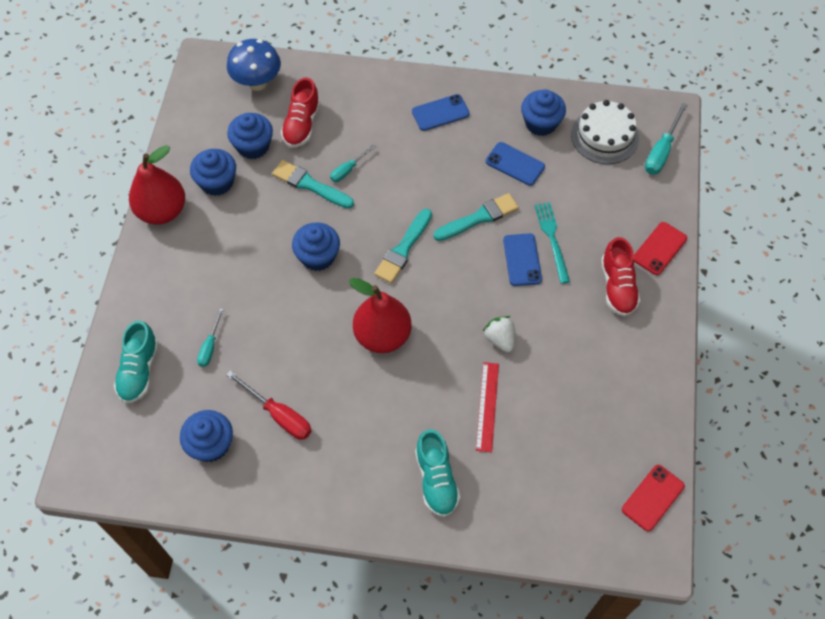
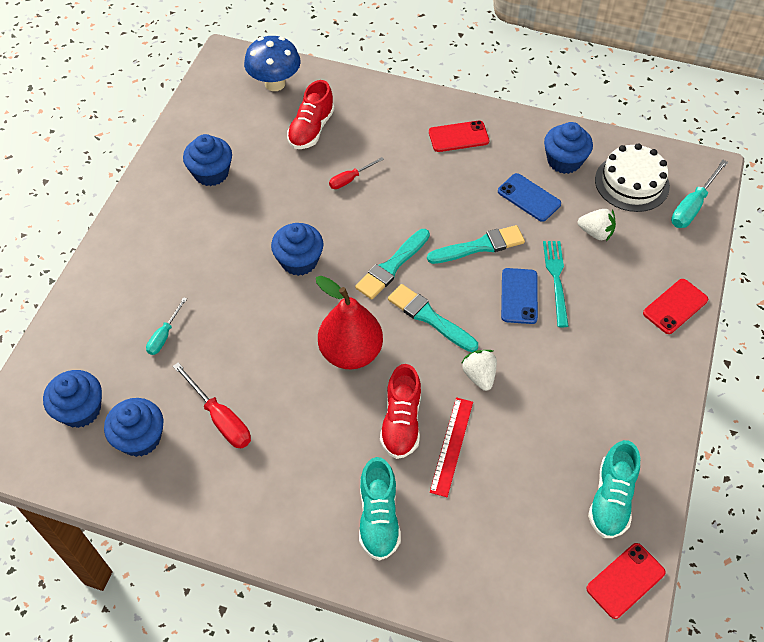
camera: 10 degrees right, 5 degrees down
turquoise shoe [114,320,159,404] -> turquoise shoe moved to [588,440,640,538]
red pear [129,145,185,225] -> none
blue cupcake [227,113,273,159] -> blue cupcake moved to [43,370,102,428]
turquoise brush [272,160,354,209] -> turquoise brush moved to [388,284,478,352]
turquoise screwdriver [330,144,376,182] -> red screwdriver [329,157,384,189]
blue phone [412,94,470,131] -> red phone [429,121,489,152]
red shoe [601,237,640,317] -> red shoe moved to [380,364,421,459]
none -> white strawberry [578,209,616,241]

